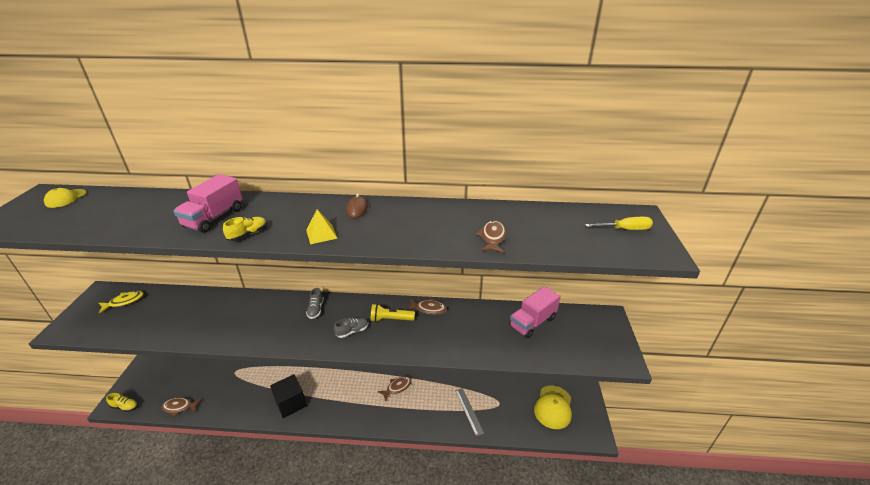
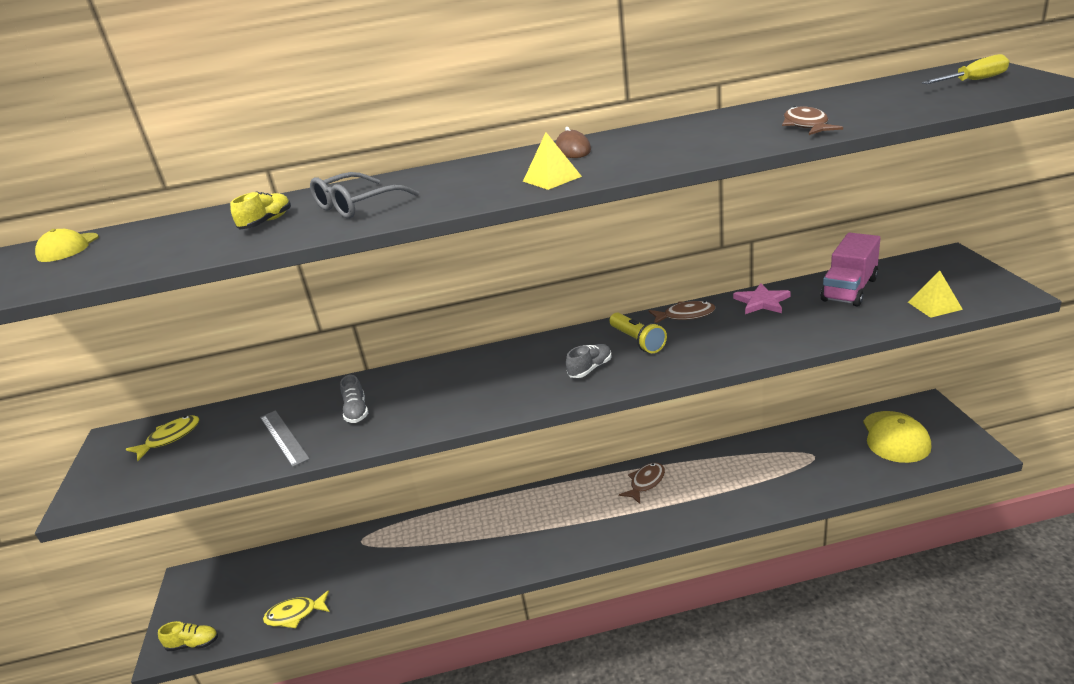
camera: 10 degrees left, 5 degrees down
brown fish [162,397,202,417] -> yellow fish [263,590,330,628]
pink truck [173,174,243,233] -> grey glasses [310,172,419,219]
yellow shoe [223,217,267,241] -> yellow shoe moved to [230,191,291,229]
black cube [270,374,307,418] -> none
grey shoe [306,288,324,319] -> grey shoe moved to [340,375,368,423]
yellow flashlight [371,304,415,322] -> yellow flashlight turned 105 degrees counterclockwise [610,313,667,353]
grey ruler [455,388,484,436] -> grey ruler moved to [260,410,310,467]
none -> pink star [733,283,791,314]
none -> yellow pyramid [908,271,963,318]

